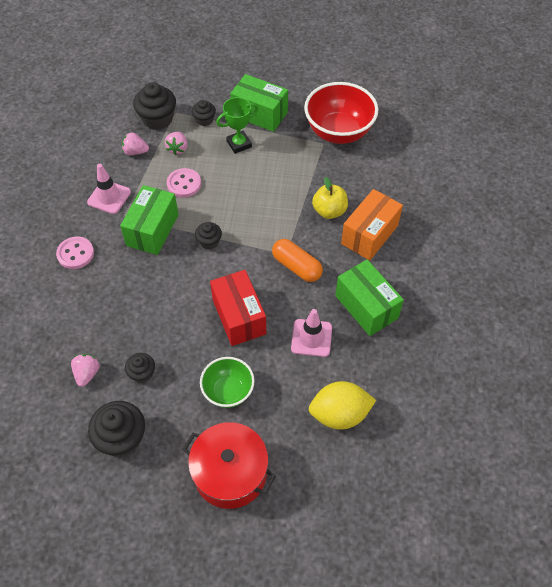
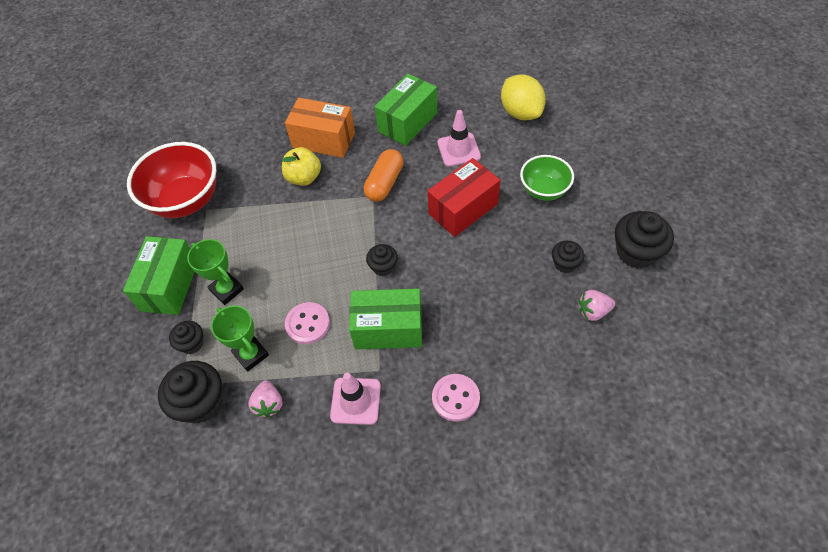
camera: 105 degrees left, 0 degrees up
pink strawberry [165,132,188,155] -> green trophy [211,306,269,372]
red pot [183,422,276,509] -> none

